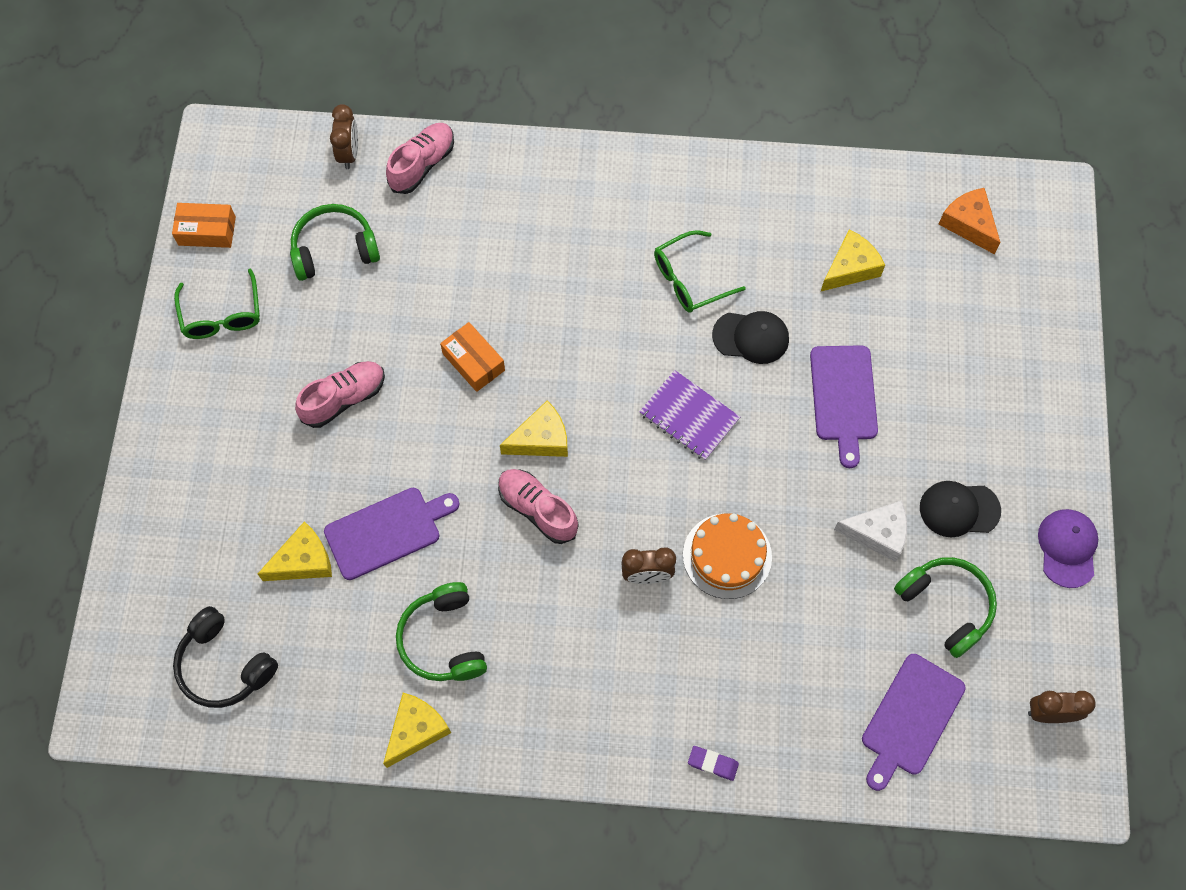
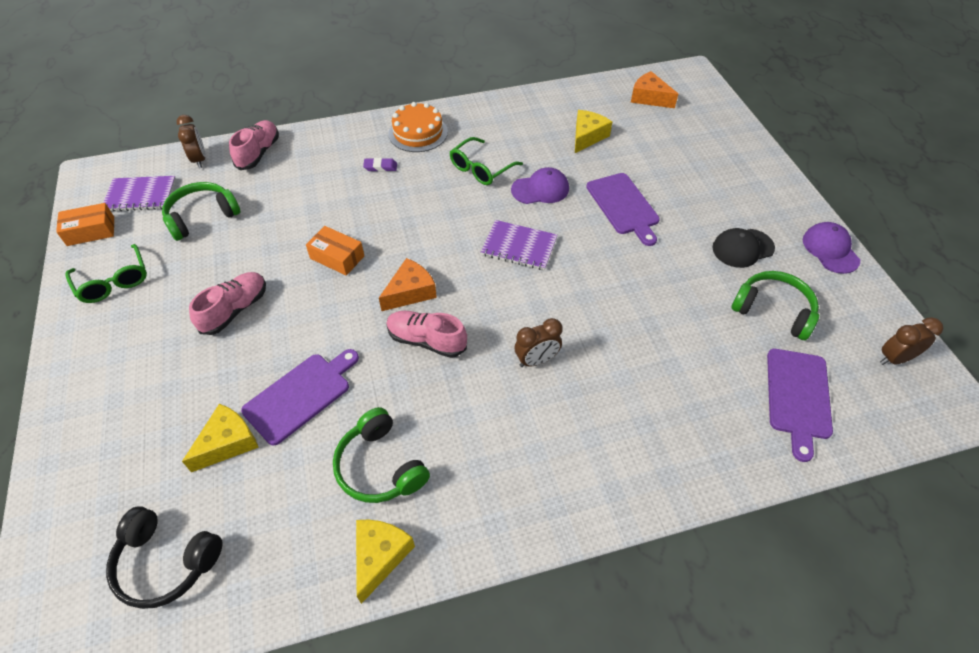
camera: 20 degrees left, 15 degrees down
yellow cheese [500,400,568,457] -> orange cheese [379,258,437,311]
orange cake [683,513,772,599] -> orange cake moved to [388,102,448,152]
purple eraser [688,746,739,781] -> purple eraser moved to [363,158,397,172]
black cap [712,311,789,364] -> purple cap [511,167,569,204]
white cheese [834,500,907,562] -> none
none -> purple notebook [103,176,176,211]

